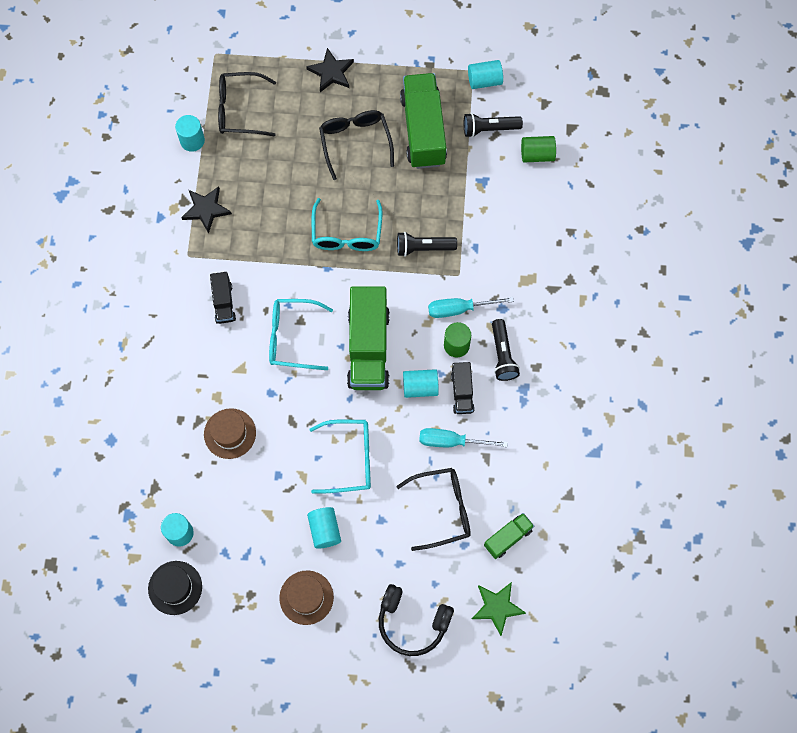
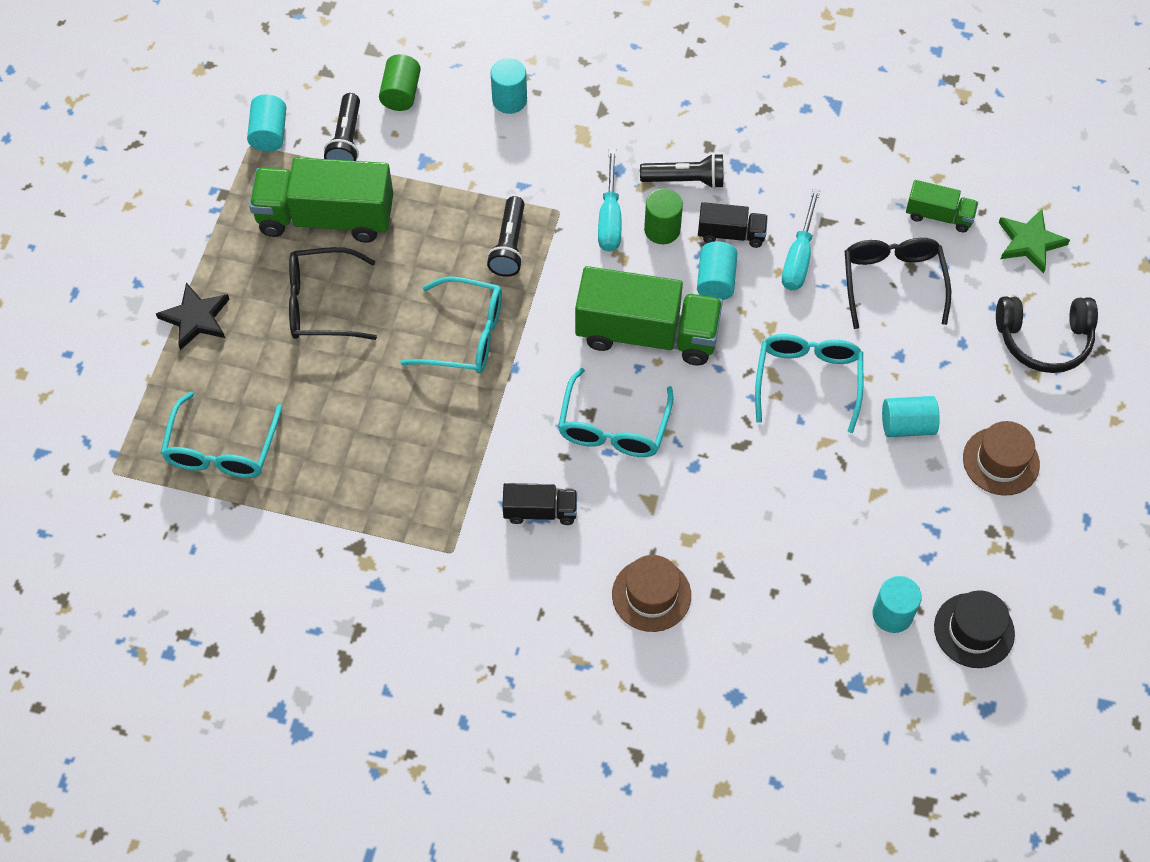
camera: 80 degrees left, 10 degrees down
turquoise cylinder [175,115,205,152] -> turquoise cylinder moved to [491,58,527,114]
black star [181,187,232,234] -> none
brown hat [204,408,256,459] -> brown hat moved to [612,555,691,632]
black glasses [218,72,276,137] -> turquoise glasses [161,392,282,478]
black headphones [379,584,454,656] -> black headphones turned 60 degrees clockwise [996,296,1098,373]
green truck [484,513,534,559] -> green truck turned 135 degrees clockwise [906,180,978,232]

